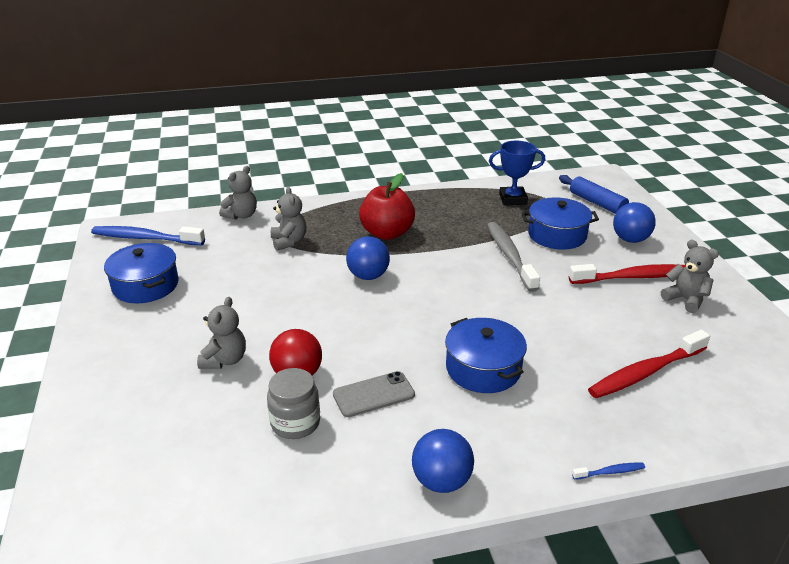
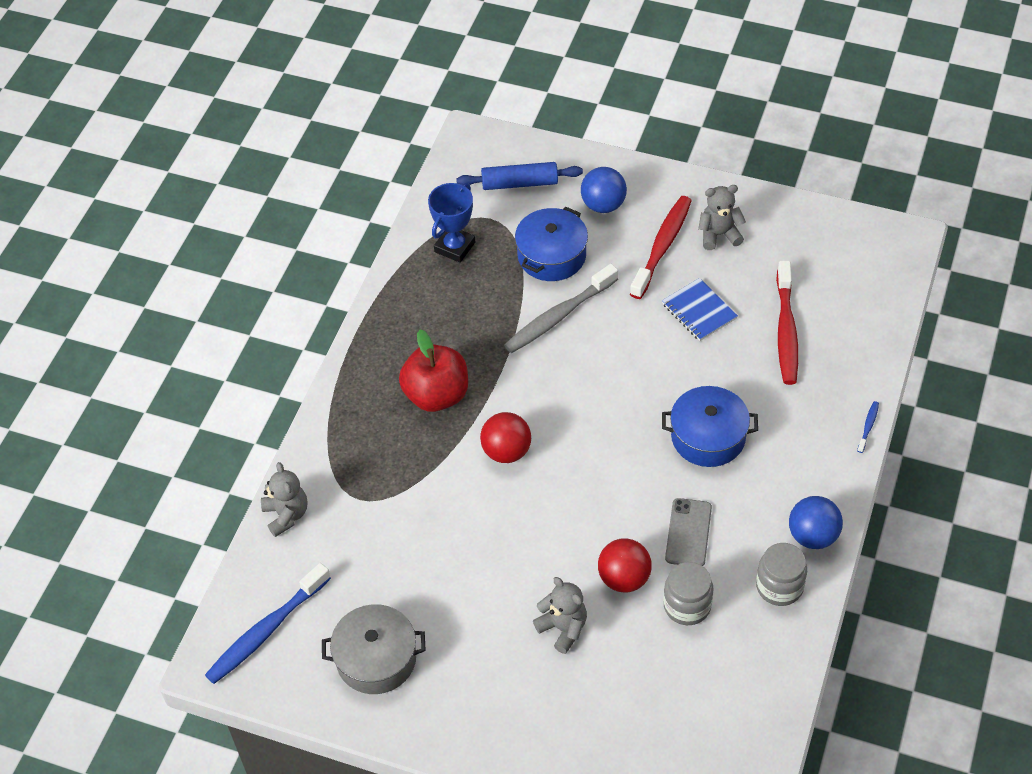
camera: 55 degrees left, 20 degrees up
blue pot [104,243,179,303] -> grey pot [322,604,426,694]
grey teddy bear [271,187,306,251] -> none
blue ball [346,236,390,280] -> red ball [480,412,531,463]
grey toothbrush [487,222,540,292] -> grey toothbrush turned 60 degrees counterclockwise [504,264,618,353]
none -> blue notebook [662,278,738,341]
none -> grey jar [756,543,807,606]

